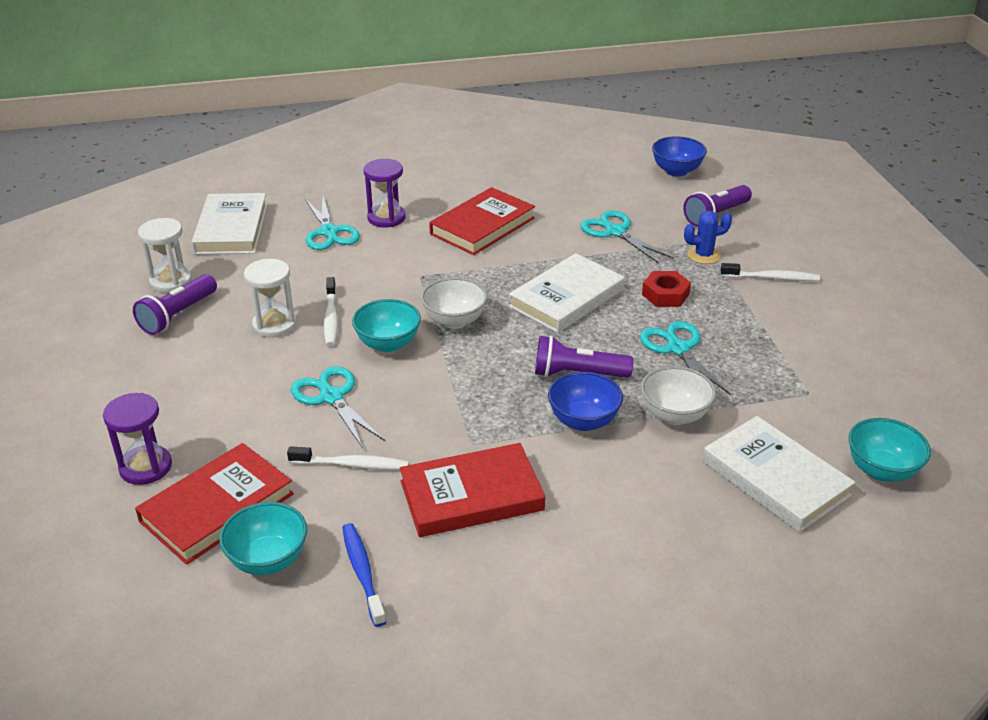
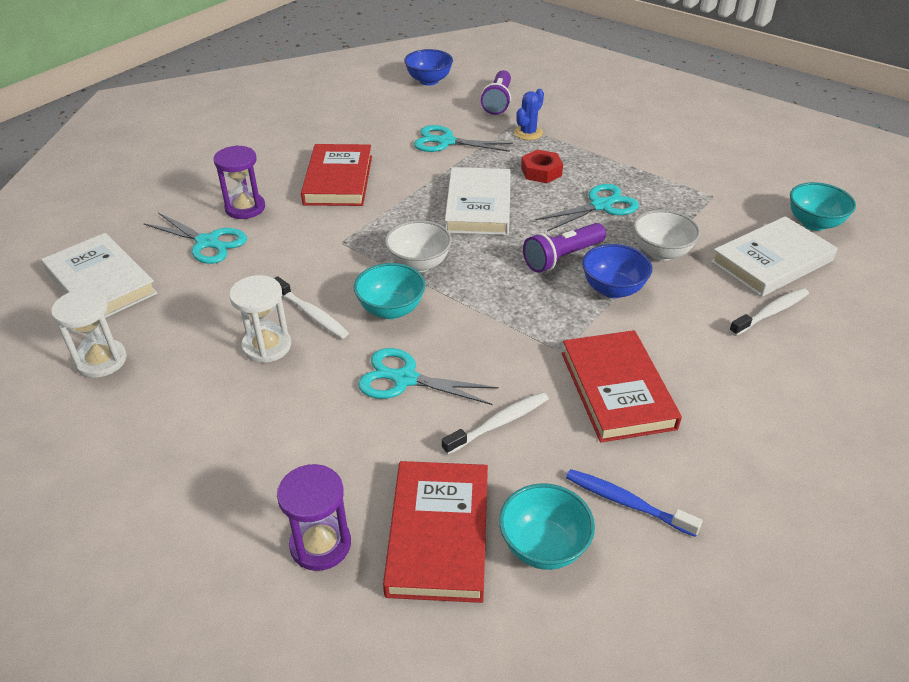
camera: 40 degrees left, 5 degrees up
purple flashlight [133,274,217,335] -> none
red book [400,443,545,537] -> red book turned 45 degrees counterclockwise [562,330,682,443]
turquoise scissors [640,321,731,395] -> turquoise scissors turned 120 degrees clockwise [535,184,639,231]
white book [703,416,855,532] -> white book turned 45 degrees counterclockwise [711,216,838,297]
white toothbrush [720,263,820,281] -> white toothbrush moved to [729,288,809,336]

